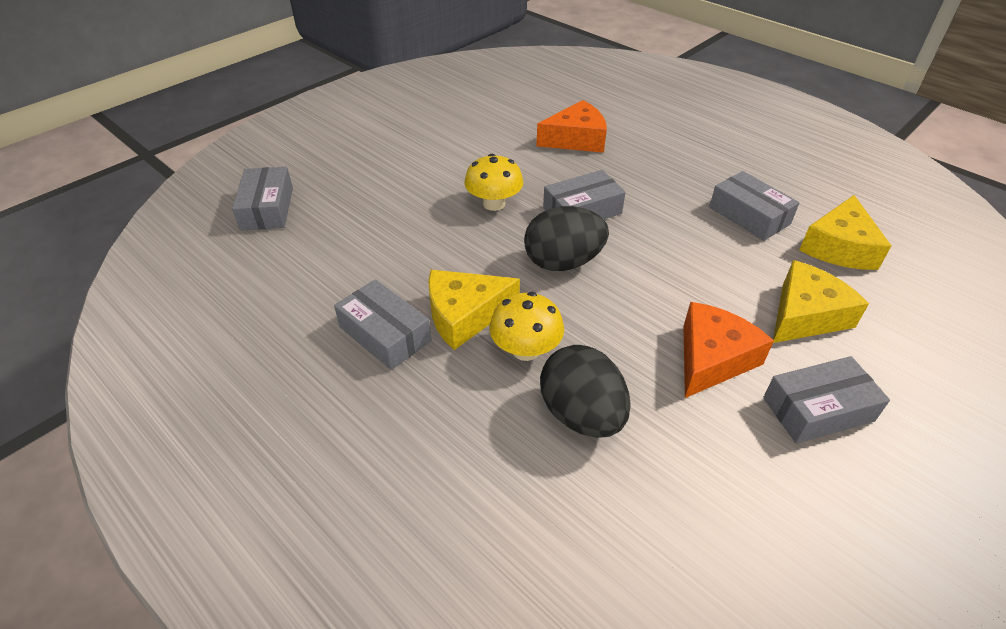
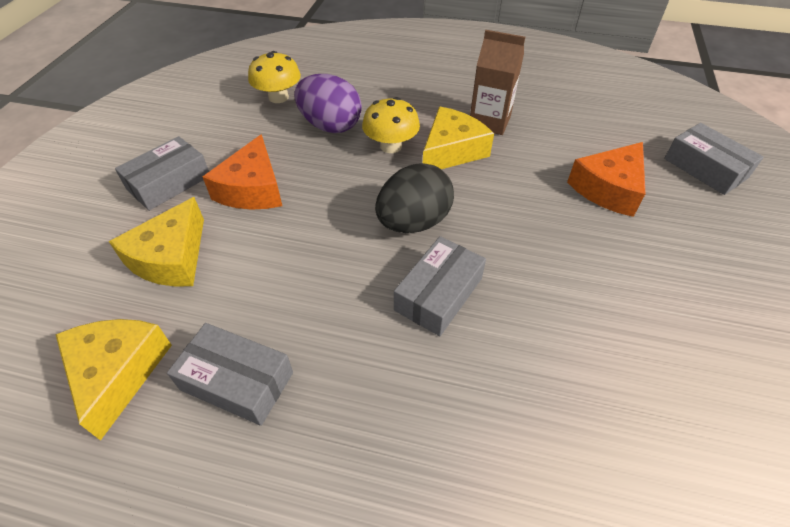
camera: 150 degrees right, 5 degrees up
grey box [334,279,431,370] -> brown carton [470,30,525,135]
yellow mushroom [464,154,523,211] -> yellow mushroom moved to [248,51,301,103]
orange cheese [536,100,607,153] -> orange cheese moved to [567,142,646,217]
black egg [540,345,631,437] -> purple egg [294,74,362,133]

